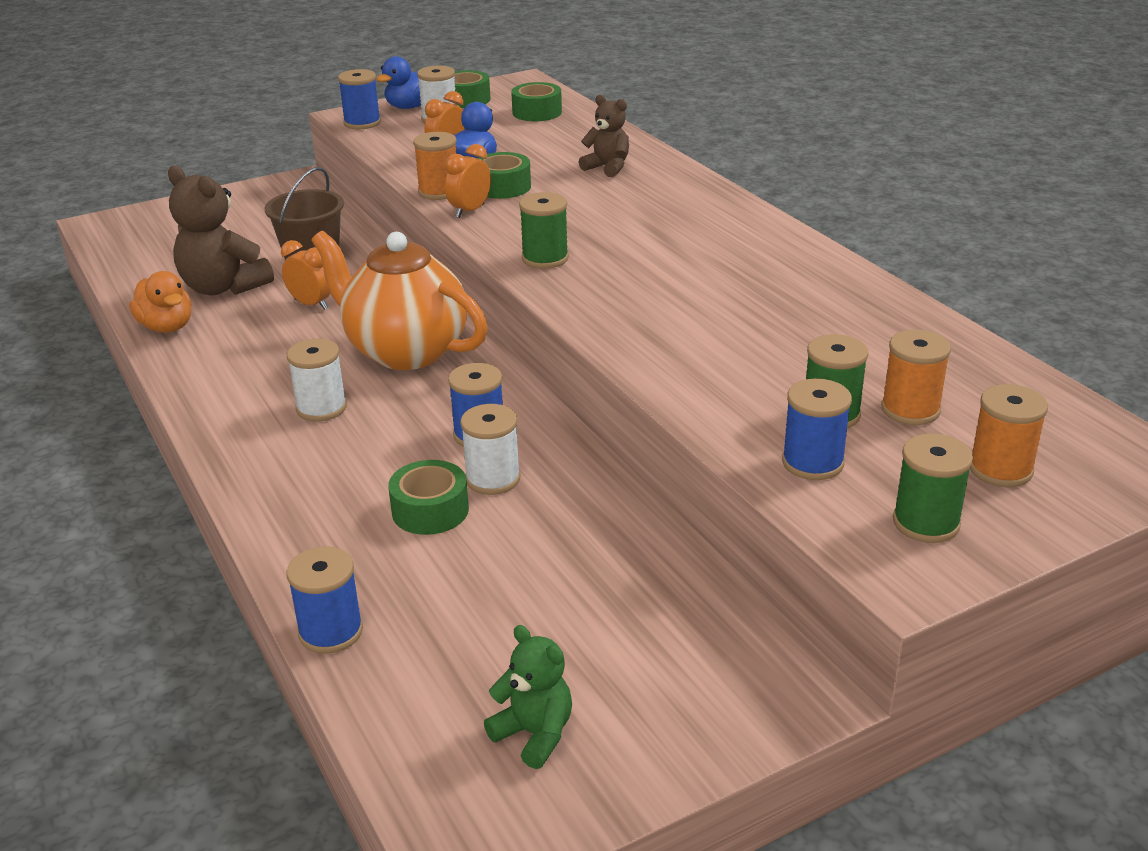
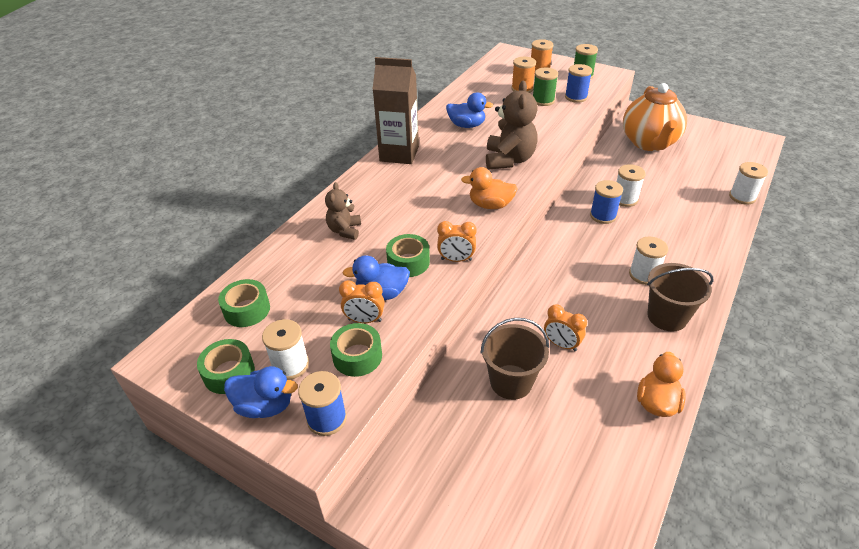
camera: 120 degrees left, 10 degrees up
brown teddy bear [168,166,274,295] -> brown teddy bear moved to [486,81,538,170]
orange clock [281,240,330,310] -> orange clock turned 60 degrees counterclockwise [544,304,587,351]
blue spool [287,546,363,654] -> white spool [729,162,768,204]
orange teapot [311,231,488,370] -> orange teapot moved to [623,83,687,151]
green tape [388,460,469,535] -> green tape moved to [330,323,382,377]
orange spool [413,132,457,200] -> none
green teddy bear [484,625,572,769] -> none
green spool [519,192,569,269] -> orange duck [461,167,518,209]
none -> brown carton [373,57,419,164]
none -> blue duck [446,92,493,128]
none -> brown bucket [647,263,713,331]

